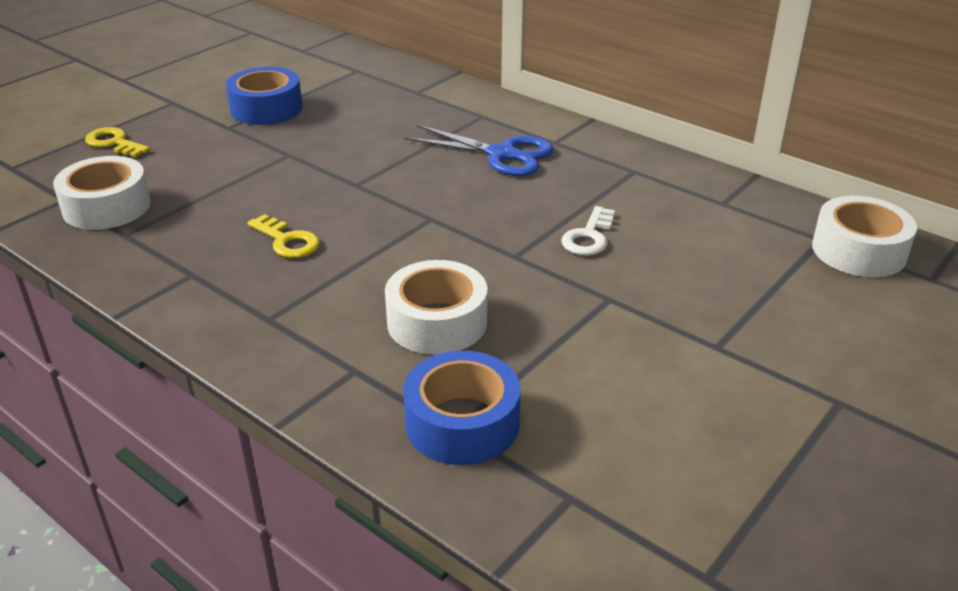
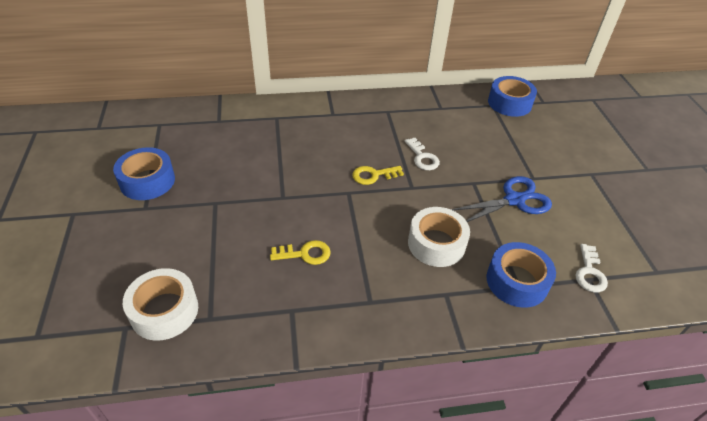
camera: 50 degrees left, 10 degrees up
yellow key [85,127,150,157] -> yellow key moved to [352,166,404,185]
blue scissors [405,125,554,176] -> blue scissors moved to [451,176,552,222]
white tape [812,196,917,277] -> blue tape [488,76,537,117]
none -> white key [575,244,608,292]

